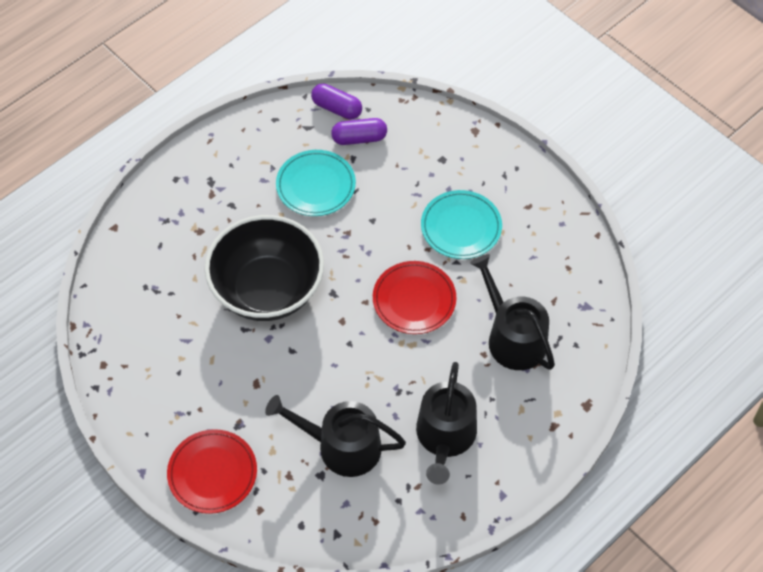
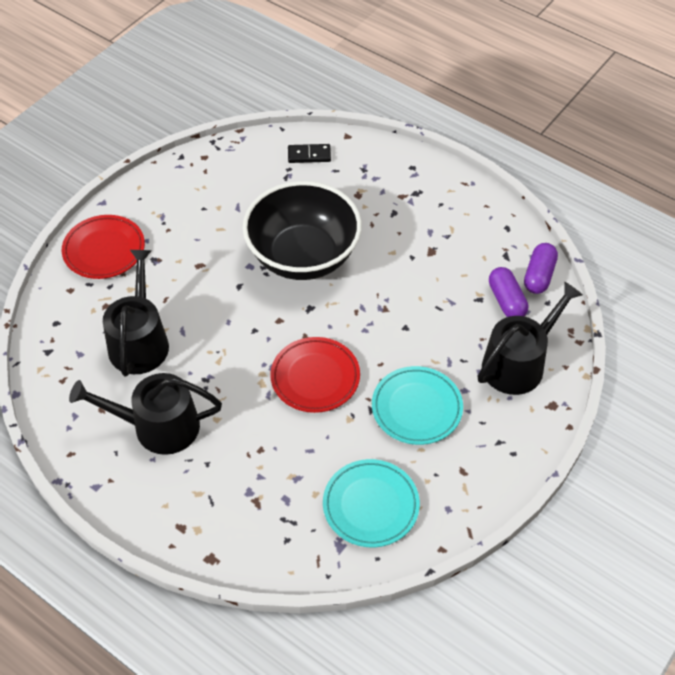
camera: 80 degrees right, 5 degrees down
turquoise plate [276,150,356,216] -> turquoise plate moved to [323,459,420,547]
black watering can [470,254,555,370] -> black watering can moved to [478,282,583,395]
none -> black domino [288,144,331,163]

